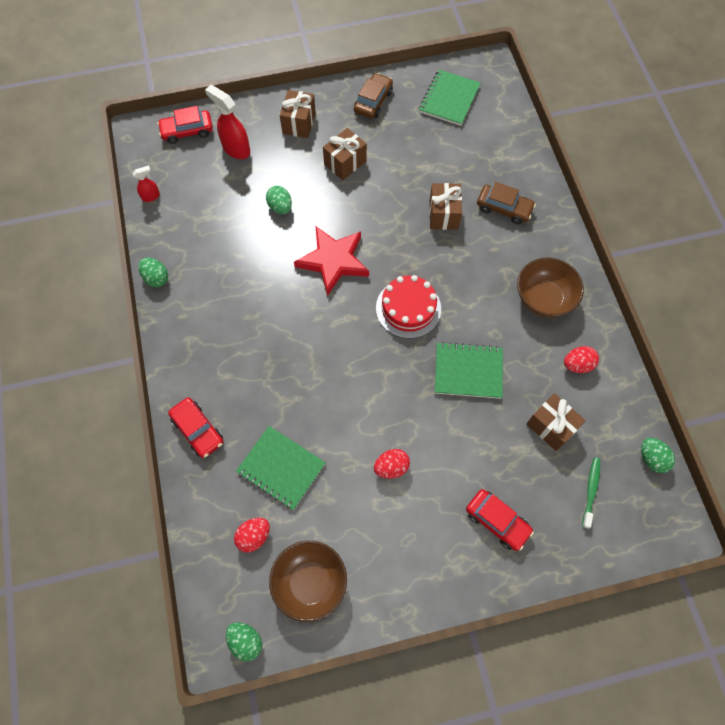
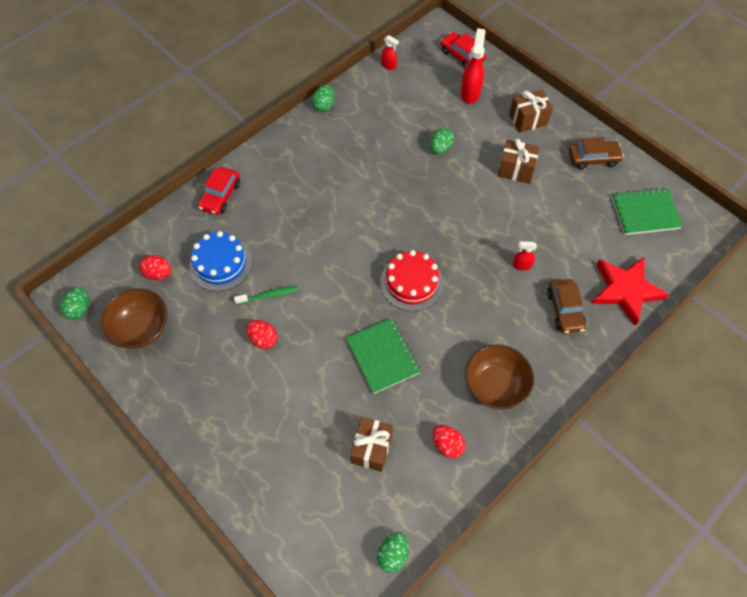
camera: 60 degrees right, 5 degrees down
green notebook [236,426,326,510] -> blue cake [189,231,252,291]
red star [294,226,369,296] -> red star moved to [592,257,669,326]
brown gift [429,183,462,230] -> red spray bottle [513,241,536,271]
red car [466,489,534,551] -> none
green toothbrush [582,457,600,529] -> green toothbrush moved to [234,286,299,305]

